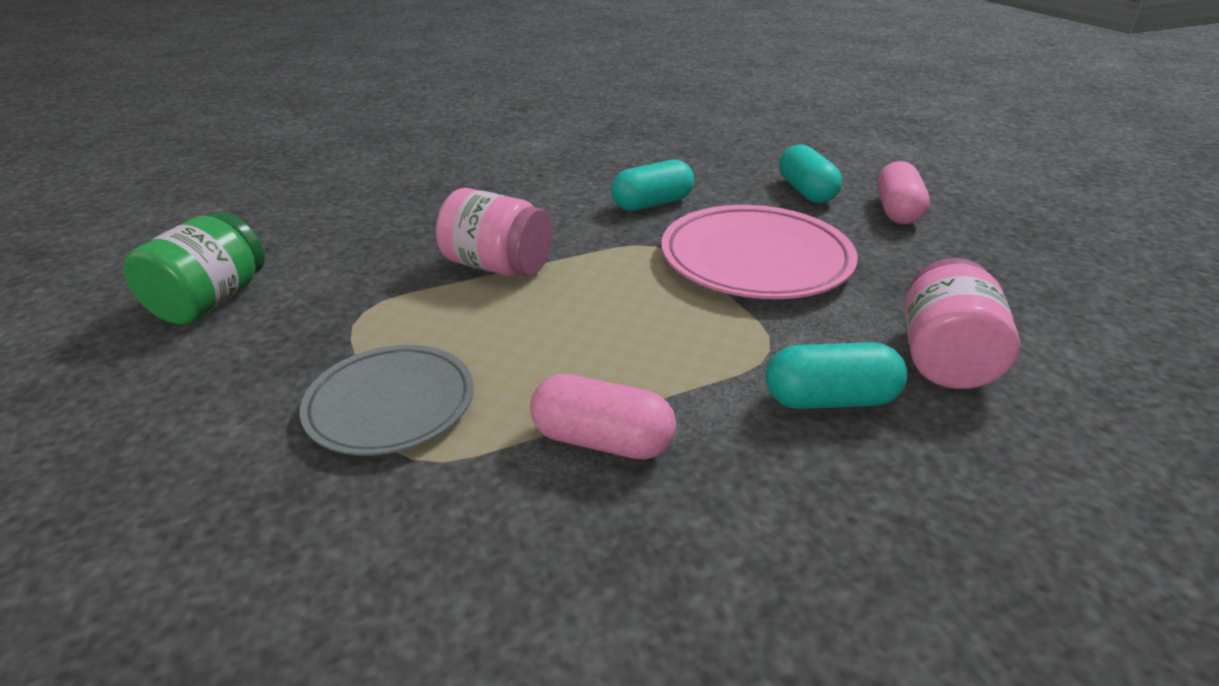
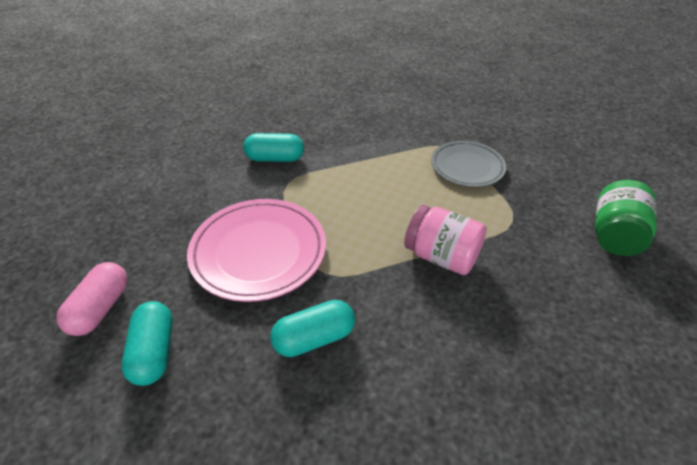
camera: 175 degrees left, 10 degrees up
pink capsule [530,374,676,460] -> none
pink jar [905,258,1020,389] -> none

